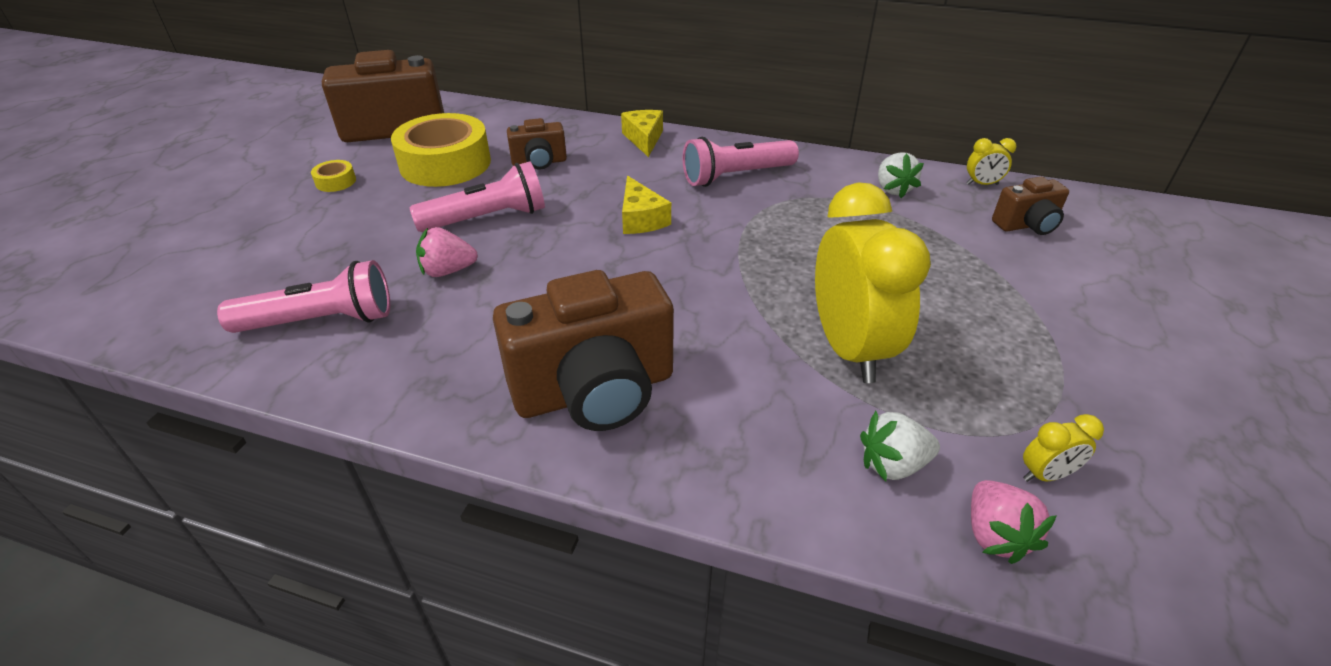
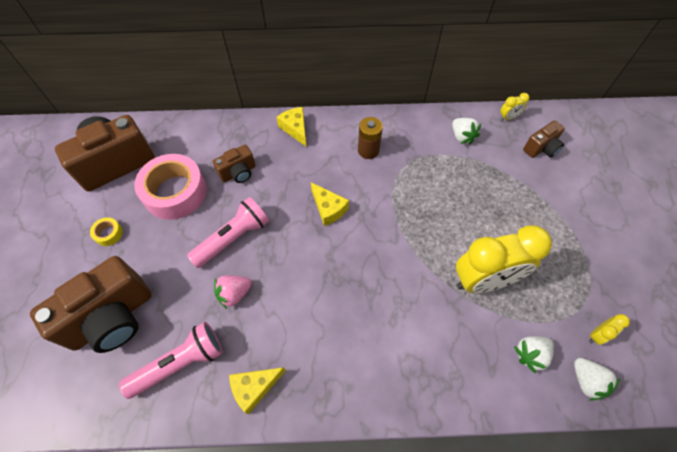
camera: 20 degrees left, 20 degrees up
yellow tape [391,113,491,187] -> pink tape [134,154,207,220]
brown camera [493,270,674,431] -> brown camera moved to [30,256,152,353]
pink flashlight [683,137,799,187] -> brown battery [358,117,383,159]
yellow clock [815,182,931,383] -> yellow clock turned 105 degrees clockwise [456,225,552,293]
pink strawberry [971,480,1057,564] -> white strawberry [574,358,620,401]
none -> yellow cheese [229,367,286,414]

